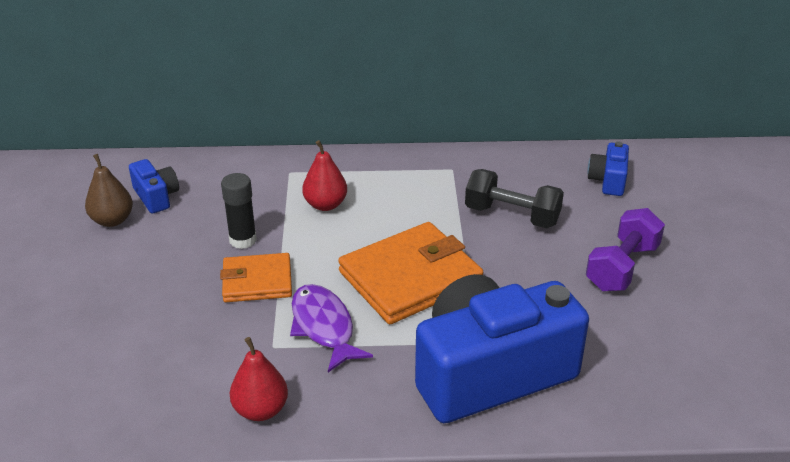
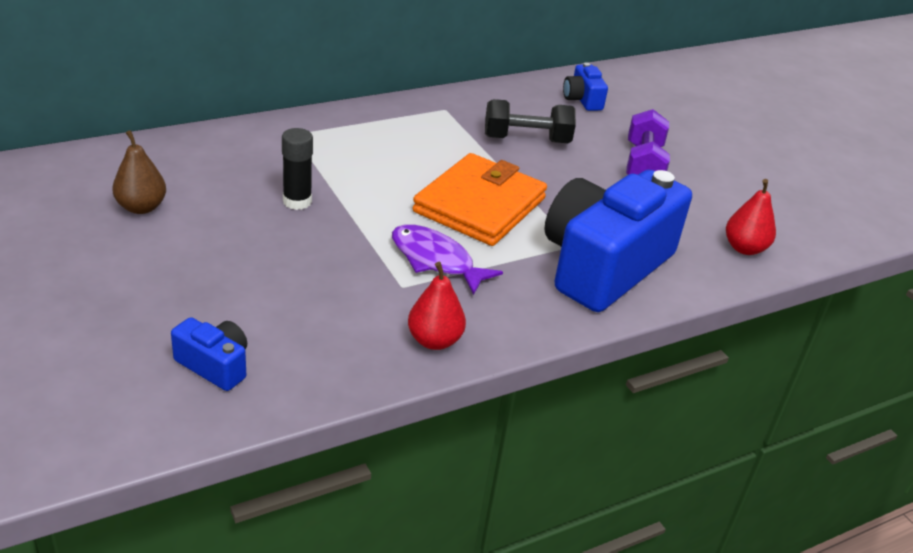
camera: 30 degrees left, 0 degrees up
blue camera [129,159,179,213] -> blue camera moved to [171,317,247,391]
orange wallet [220,253,292,302] -> none
red pear [302,140,347,211] -> red pear moved to [726,179,776,255]

